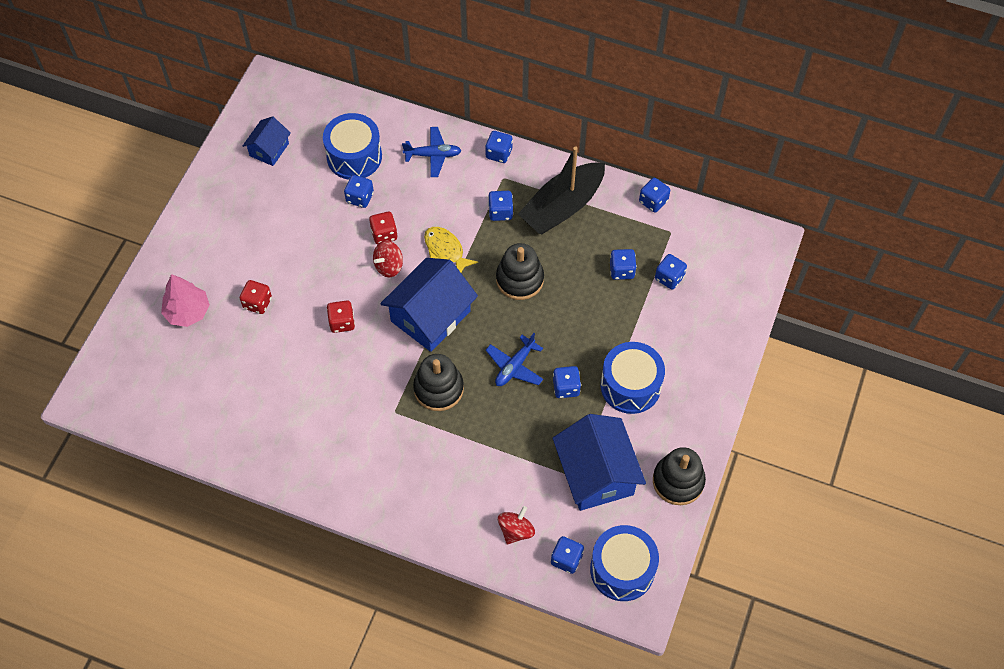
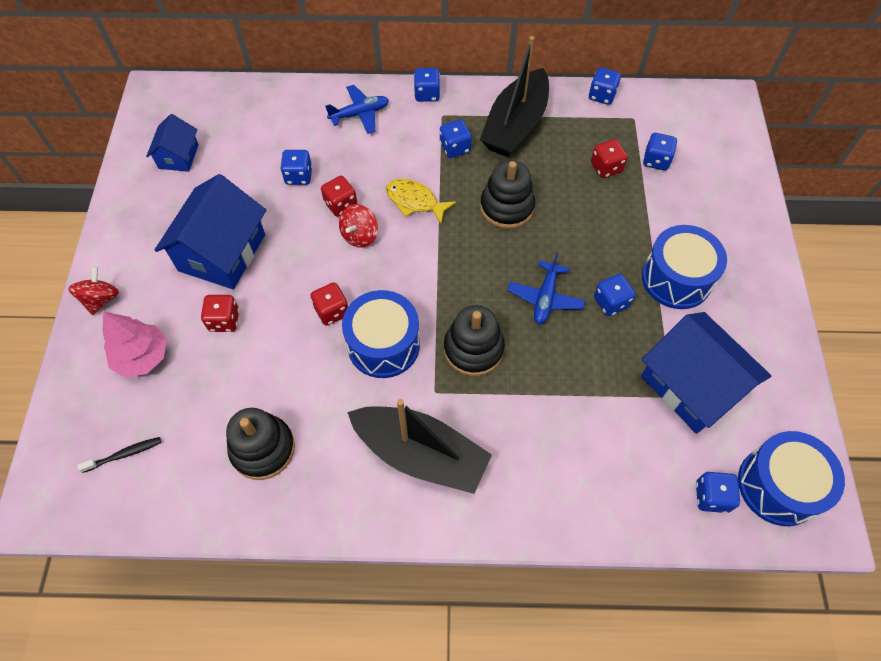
camera: 20 degrees left, 0 degrees up
blue drum [323,113,382,180] -> blue drum moved to [342,290,420,378]
blue house [380,258,478,352] -> blue house moved to [155,174,266,289]
red spinning top [498,506,535,544] -> red spinning top moved to [68,267,119,315]
blue dice [610,249,637,280] -> red dice [591,139,628,178]
black stacking toy [653,447,706,505] -> black stacking toy moved to [226,408,295,480]
none -> black toothbrush [77,437,161,473]
none -> black boat [347,399,492,494]

